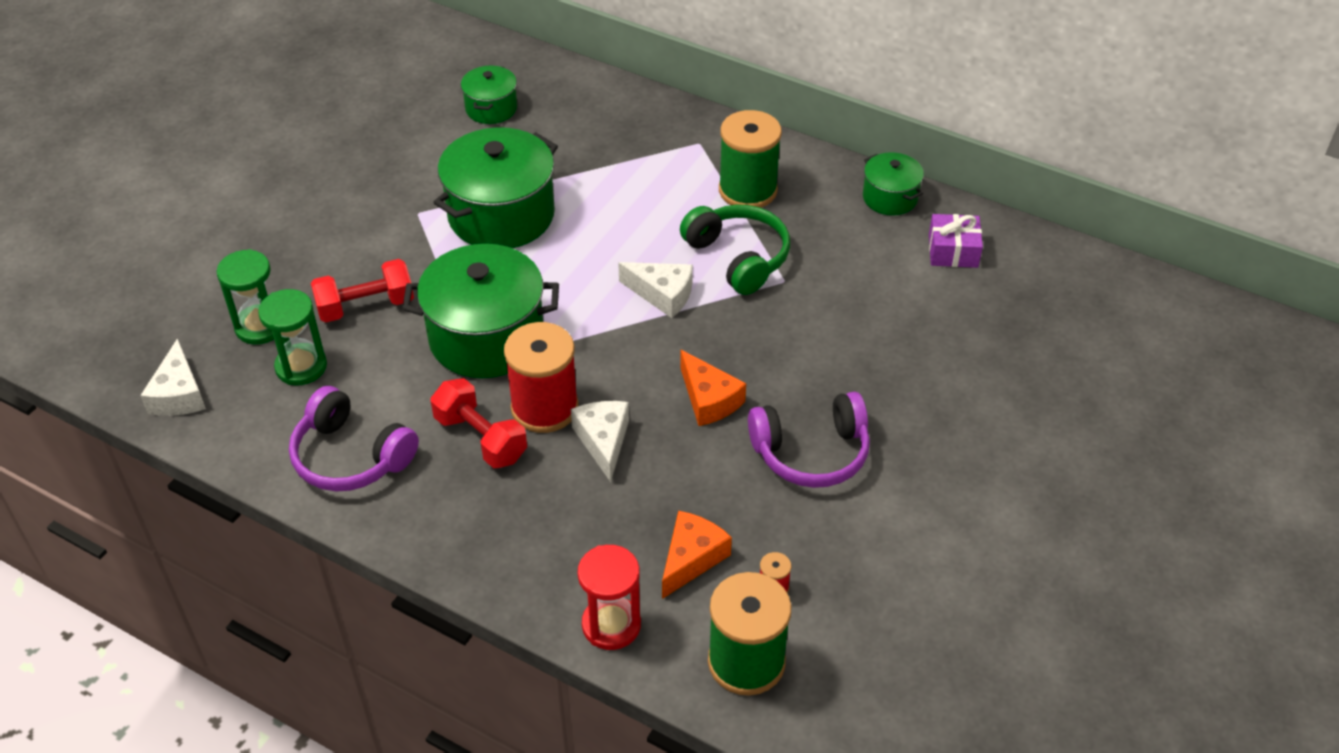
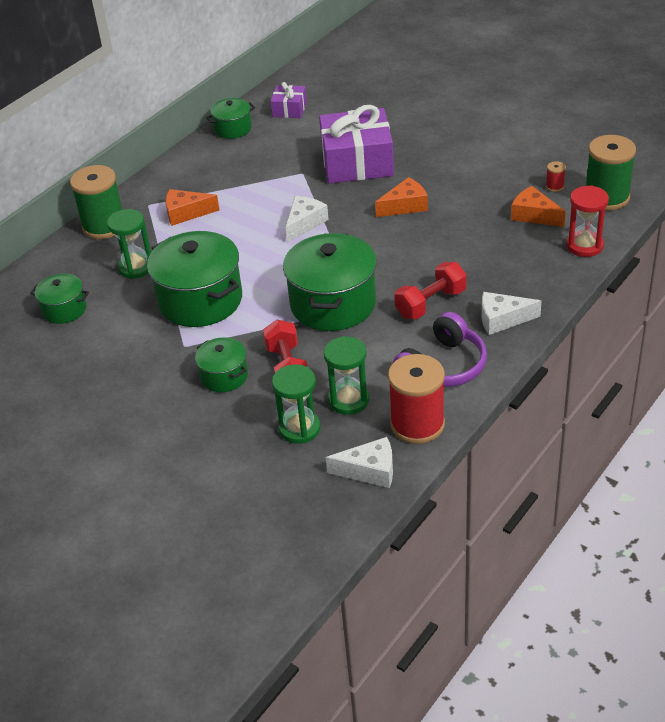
camera: 80 degrees left, 5 degrees down
red spool [504,322,579,433] -> red spool moved to [388,354,445,444]
white cheese [571,401,629,482] -> white cheese moved to [482,292,542,335]
green headphones [680,205,790,295] -> none
green spool [719,110,782,208] -> green spool moved to [70,165,122,239]
purple headphones [748,392,870,488] -> none
none -> green hourglass [107,209,151,279]
none -> orange cheese [165,189,219,226]
none -> green pot [195,337,248,392]
none -> purple gift [319,105,394,183]

